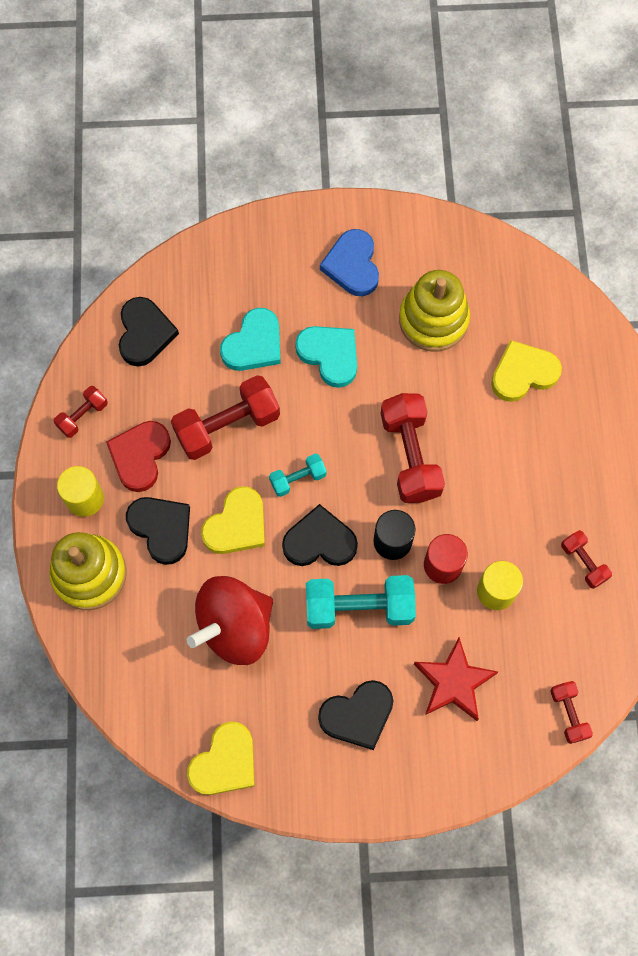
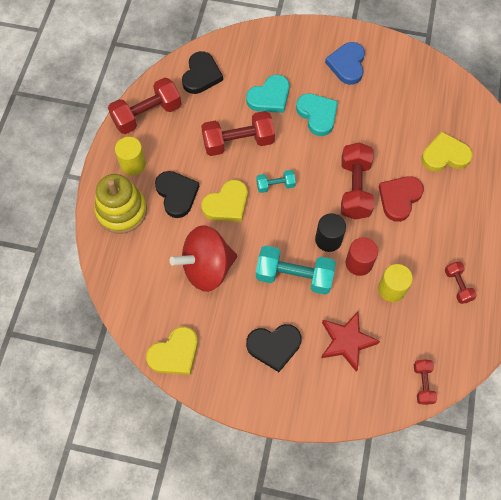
camera: 15 degrees right, 5 degrees down
red dumbbell [53,386,108,438] -> red dumbbell [108,78,181,134], size x1.89
red heart [106,421,171,492] -> red heart moved to [379,176,424,222]
black heart [282,504,358,566] -> none
yellow stacking toy [399,270,470,351] -> none

